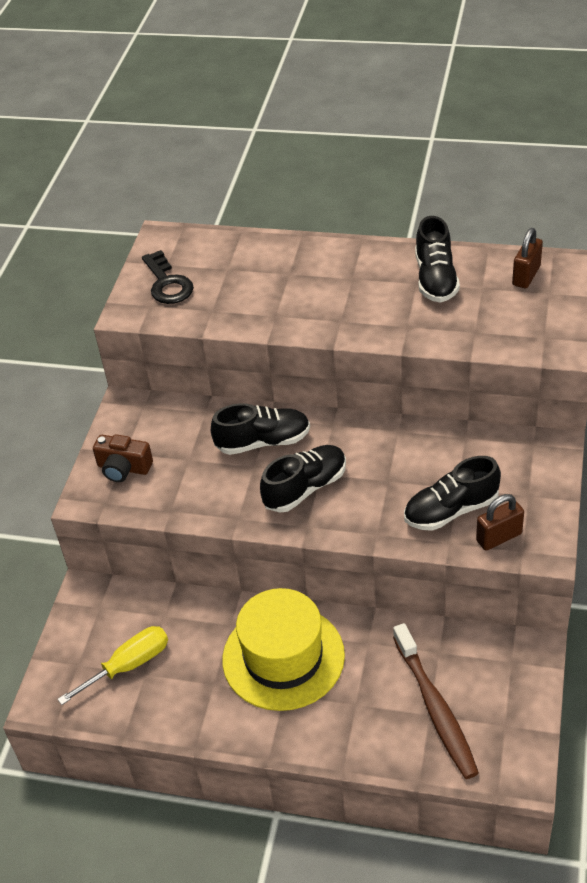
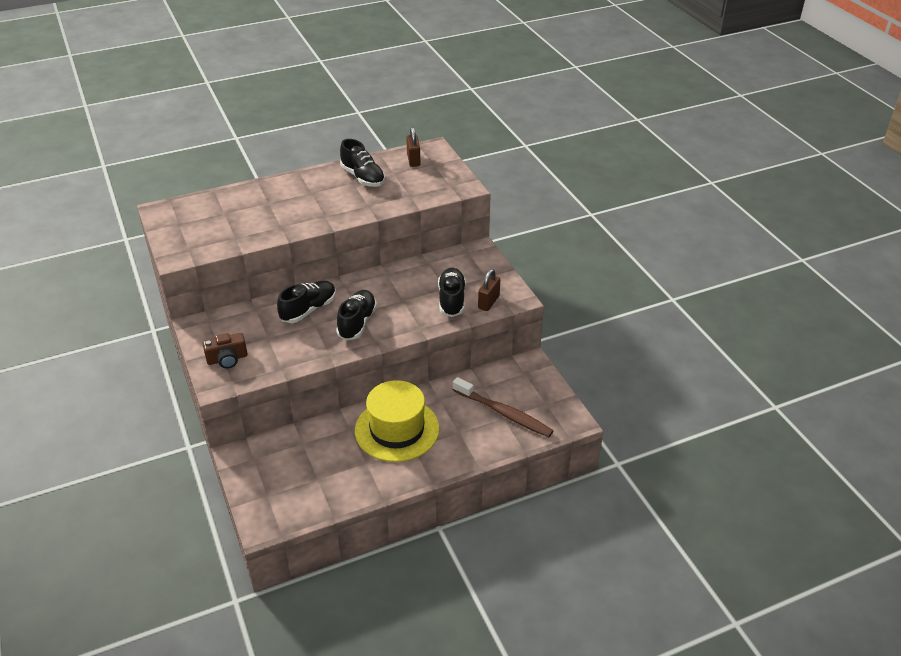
camera: 40 degrees left, 5 degrees down
yellow screwdriver [57,626,168,705] -> none
black key [142,250,194,304] -> none
black shoe [404,456,501,531] -> black shoe turned 150 degrees clockwise [438,268,466,317]

